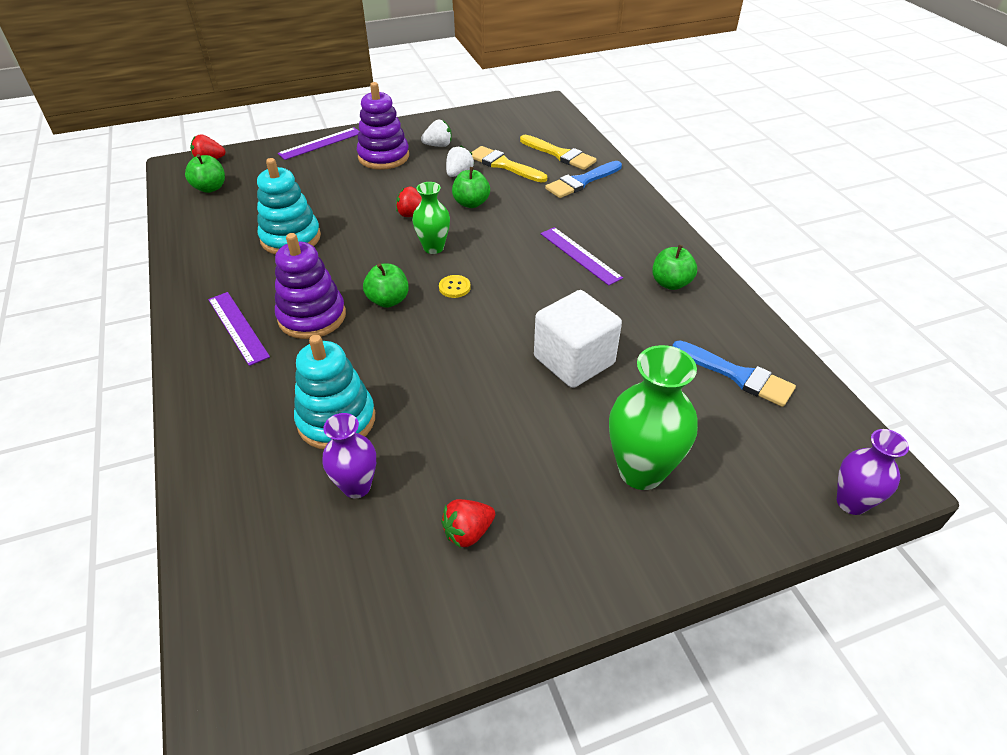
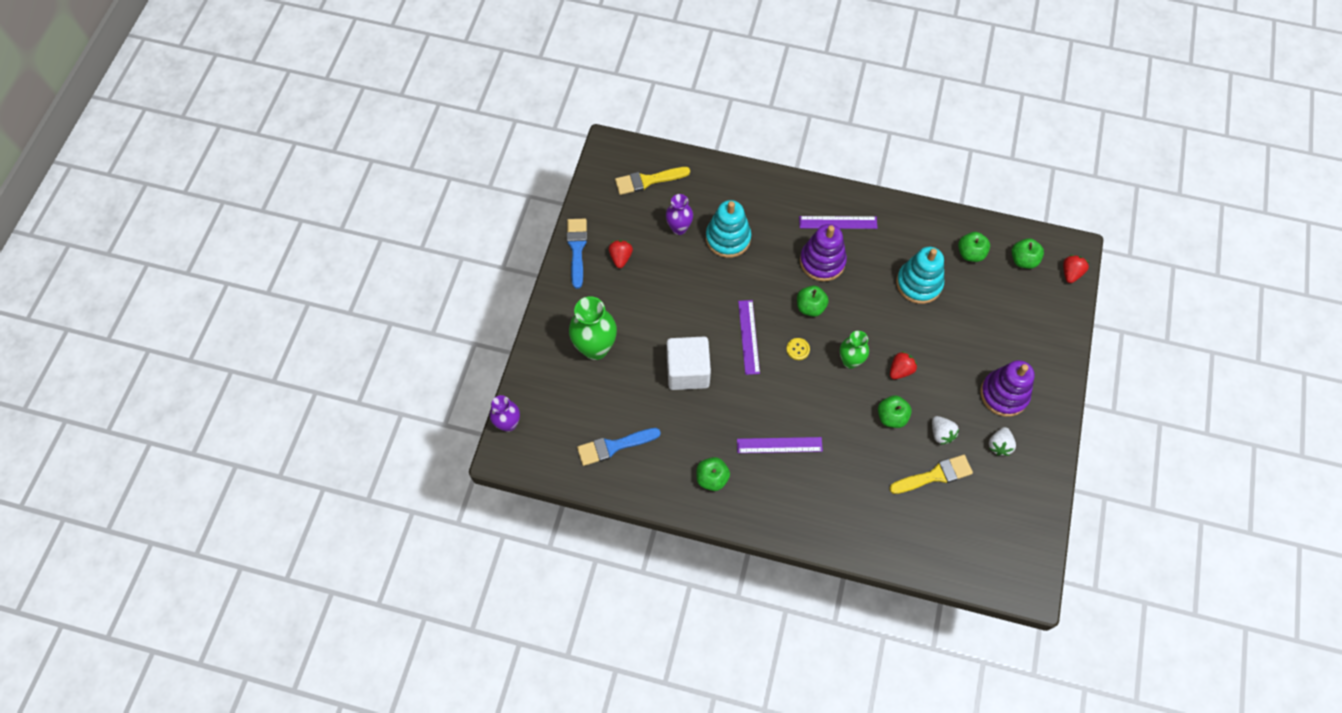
camera: 125 degrees right, 20 degrees up
purple ruler [278,127,359,160] -> purple ruler moved to [738,300,760,375]
yellow brush [520,135,597,170] -> yellow brush moved to [615,167,690,195]
blue brush [545,161,622,198] -> blue brush moved to [567,219,587,289]
none -> green apple [958,232,990,262]

